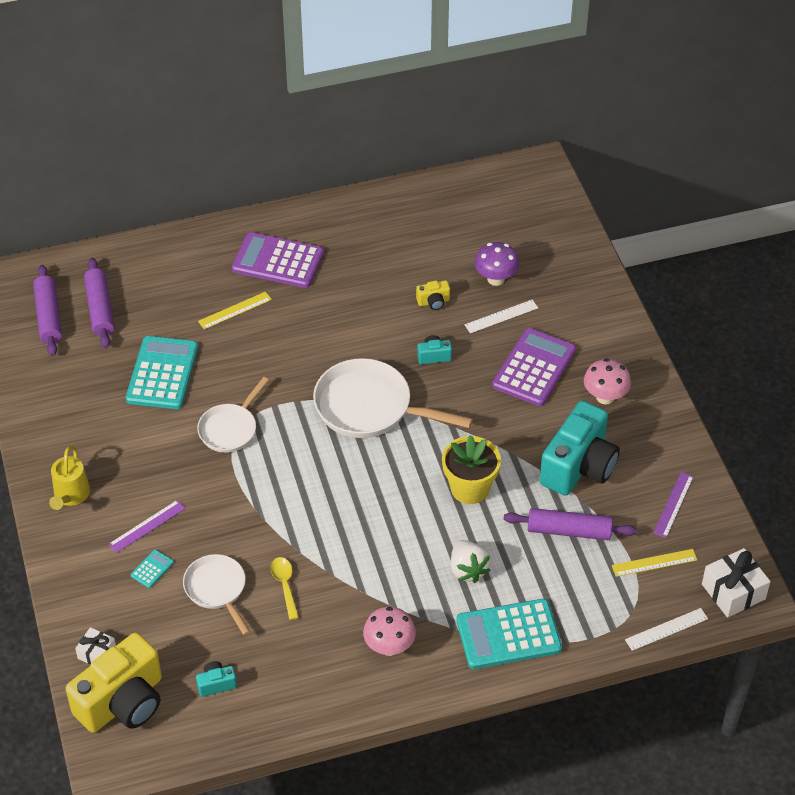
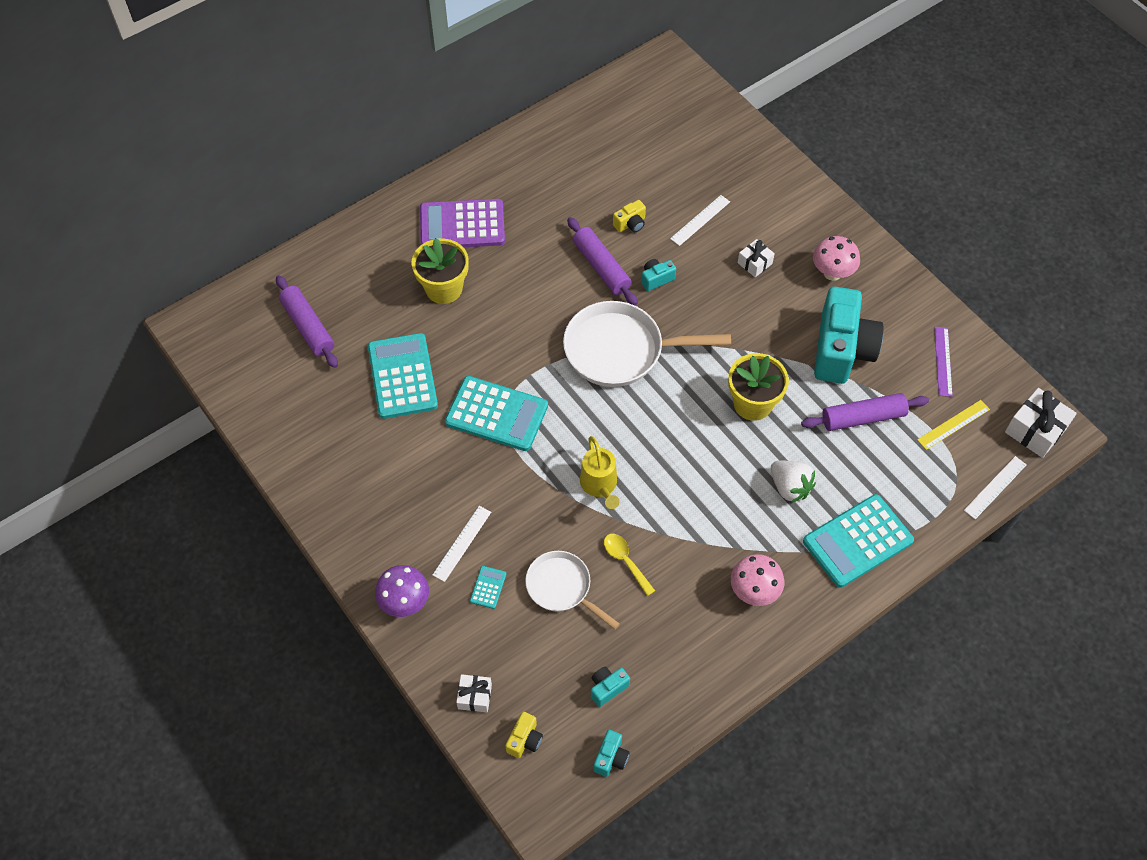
camera: 20 degrees left, 10 degrees up
purple rolling pin [33,265,62,356] -> purple rolling pin moved to [567,217,638,306]
yellow watering can [49,446,90,510] -> yellow watering can moved to [580,436,620,509]
yellow camera [66,633,162,733] -> yellow camera [505,712,543,758], size x0.41
purple ruler [109,500,185,553] -> white ruler [433,506,491,582]
white pan [197,377,269,453] -> turquoise calculator [445,376,548,451]
yellow ruler [198,292,272,329] -> yellow flower pot [412,238,469,304]
purple mushroom [474,242,520,286] -> purple mushroom moved to [375,565,429,617]
purple calculator [492,328,576,406] -> white gift [738,239,775,277]
none -> turquoise camera [593,730,630,777]

